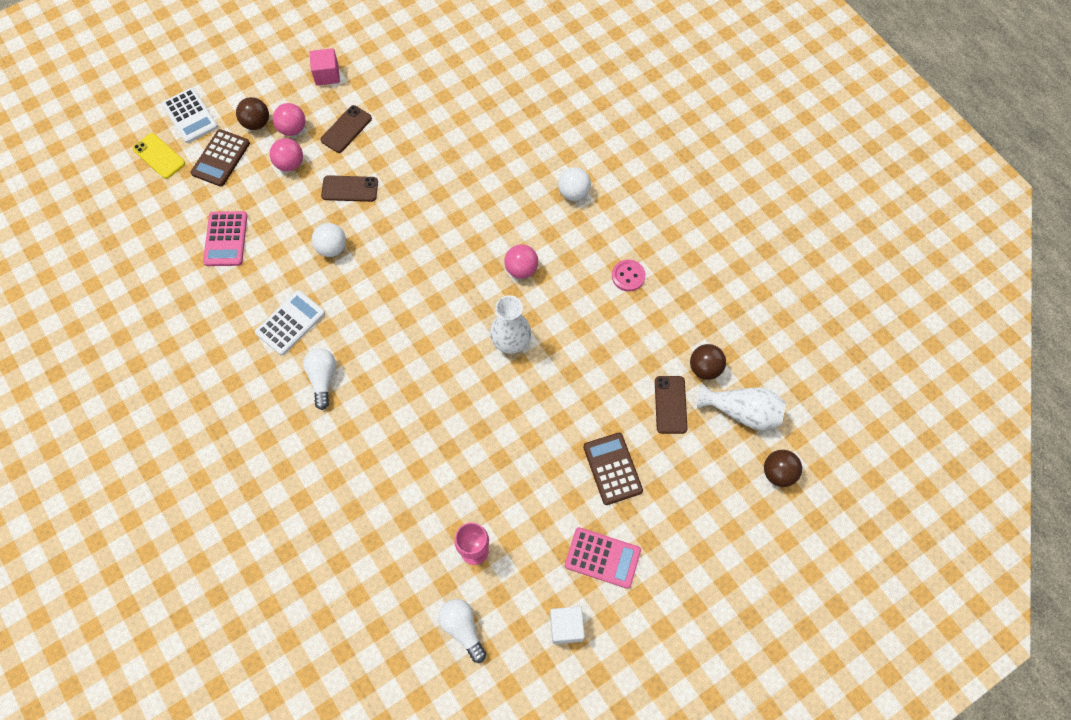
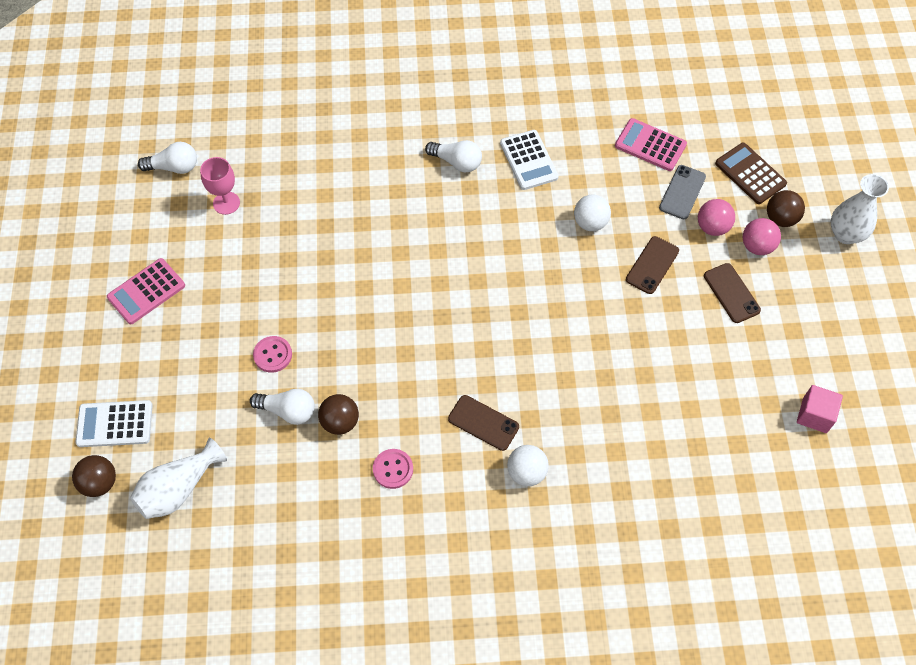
camera: 120 degrees right, 5 degrees down
yellow phone [133,133,185,179] -> none
white calculator [162,88,218,143] -> white calculator moved to [75,400,153,447]
pink cube [310,48,340,86] -> pink cube moved to [797,385,843,433]
white vase [490,295,531,354] -> white vase moved to [831,174,889,244]
pink ball [504,244,538,279] -> none
white cube [550,606,585,644] -> none
brown calculator [583,433,643,505] -> none
brown phone [655,376,687,434] -> brown phone moved to [448,395,519,451]
brown ball [690,344,726,380] -> brown ball moved to [318,394,359,435]
none -> white light bulb [250,388,315,425]
none -> pink button [253,336,292,373]
none -> grey phone [659,165,706,219]

